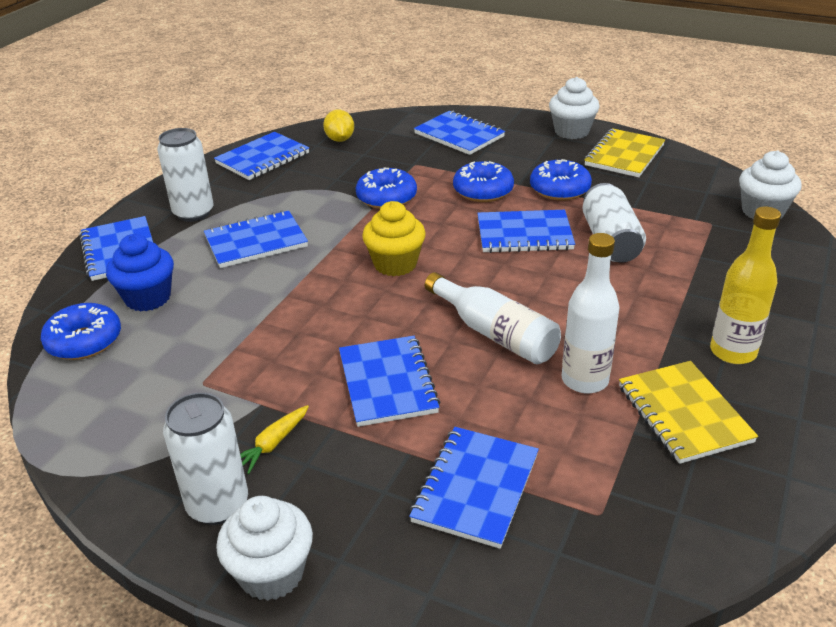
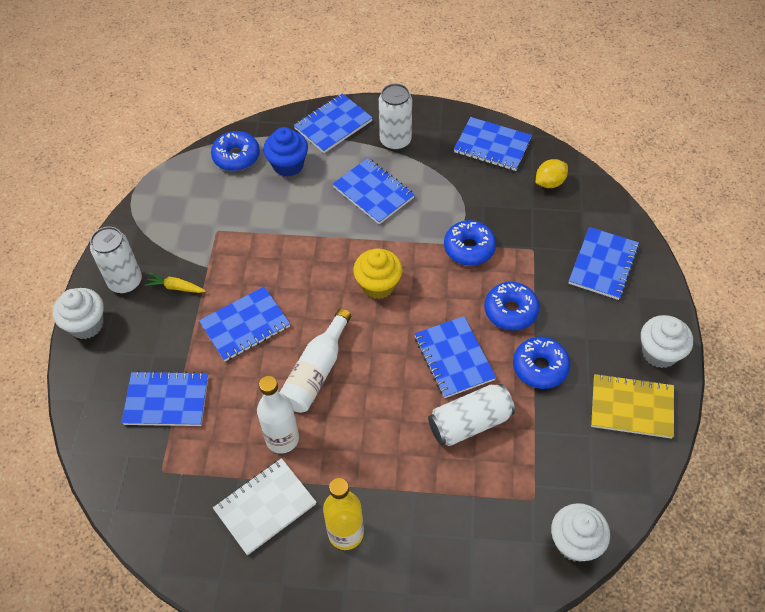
camera: 70 degrees right, 20 degrees up
yellow notebook [619,361,758,464] -> white notebook [213,458,316,555]

